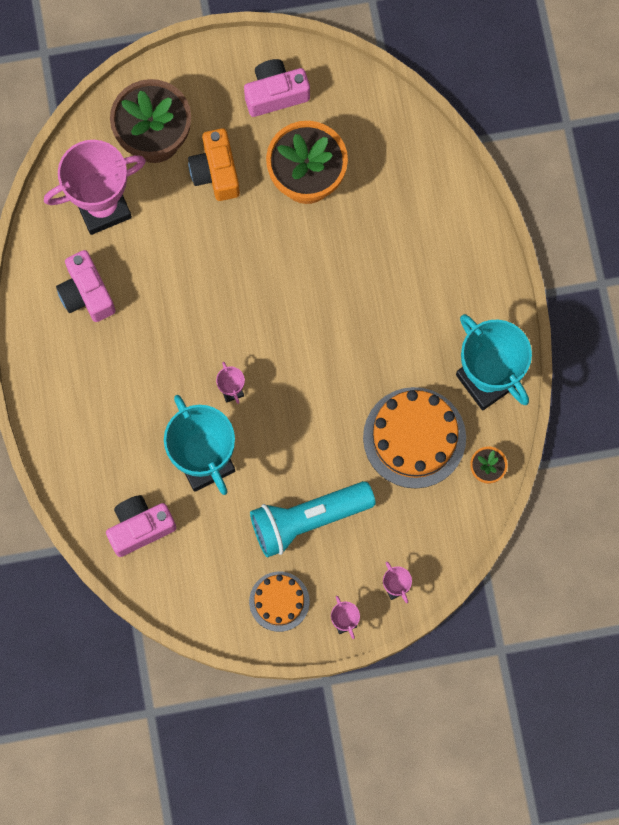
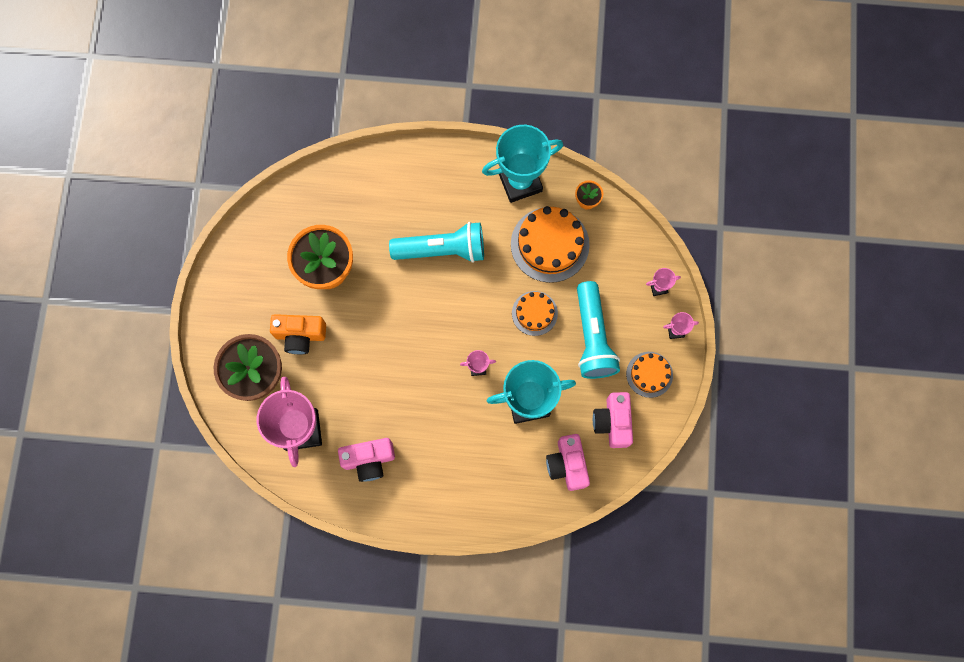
camera: 75 degrees left, 0 degrees up
pink camera [244,59,310,117] -> pink camera moved to [593,392,633,448]
none -> turquoise flashlight [389,222,484,263]
none -> orange cake [512,291,558,336]

